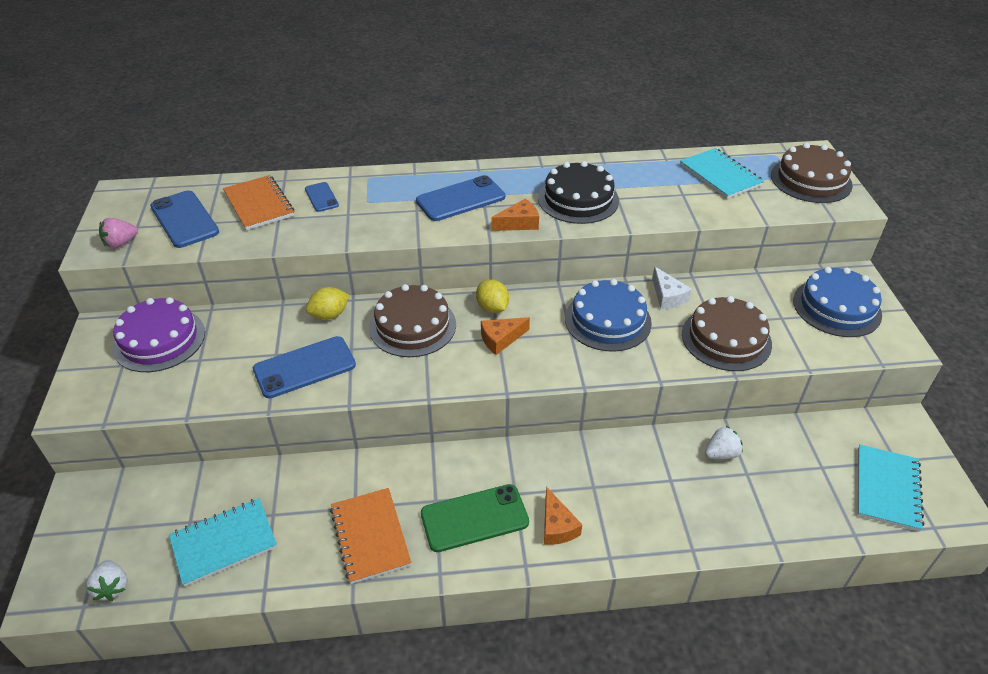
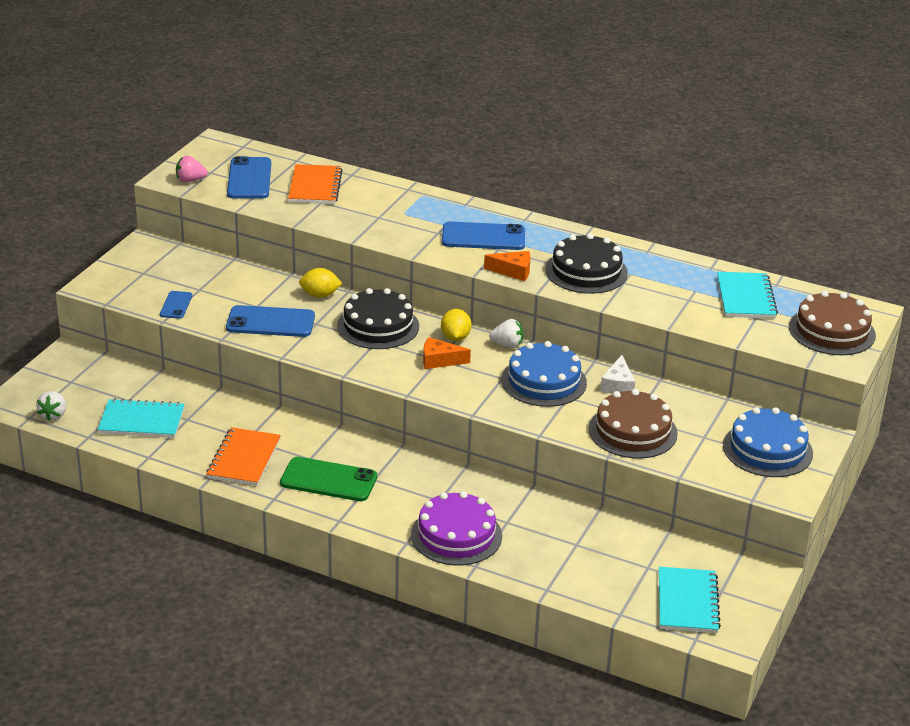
camera: 30 degrees right, 10 degrees down
purple cake [112,297,205,372] -> purple cake moved to [411,491,502,565]
blue phone [305,182,339,212] -> blue phone moved to [160,291,192,319]
brown cake [369,284,456,357] -> black cake [337,288,419,349]
orange cheese [544,487,582,545] -> none
white strawberry [705,426,743,459] -> white strawberry moved to [489,319,523,348]
turquoise notebook [857,444,924,532] -> turquoise notebook turned 45 degrees counterclockwise [659,567,721,633]

